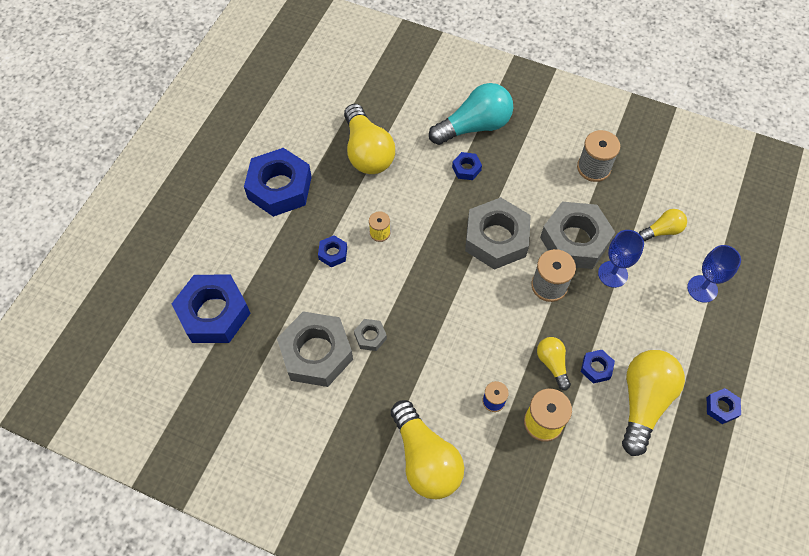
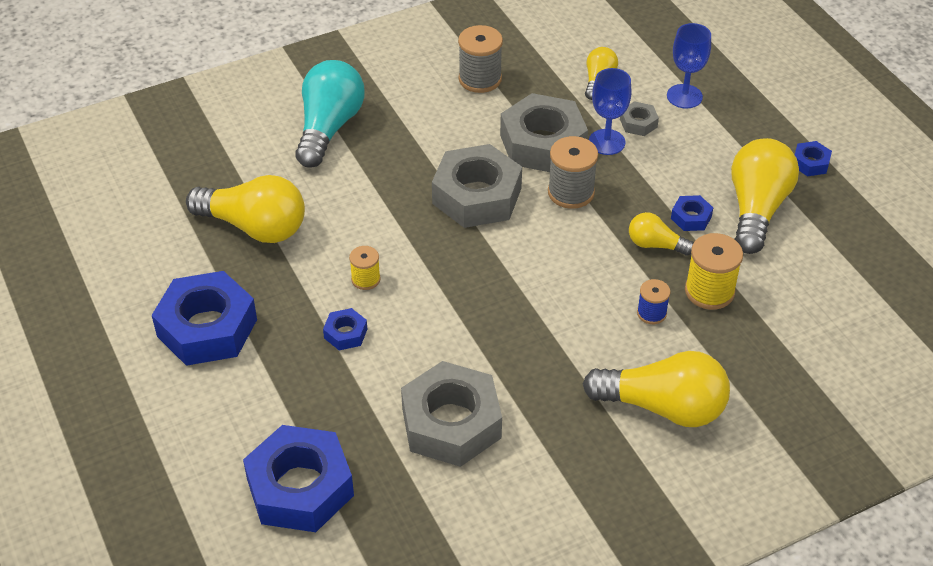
camera: 50 degrees left, 15 degrees down
grey nut [354,319,387,351] -> grey nut moved to [620,101,659,136]
blue nut [452,152,482,180] -> none
yellow light bulb [622,350,685,456] -> yellow light bulb turned 45 degrees clockwise [731,138,799,254]

